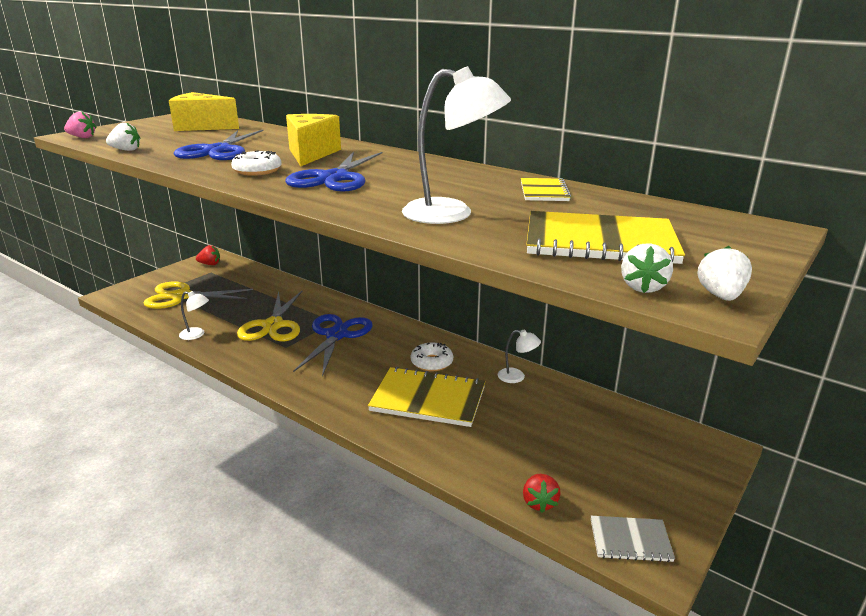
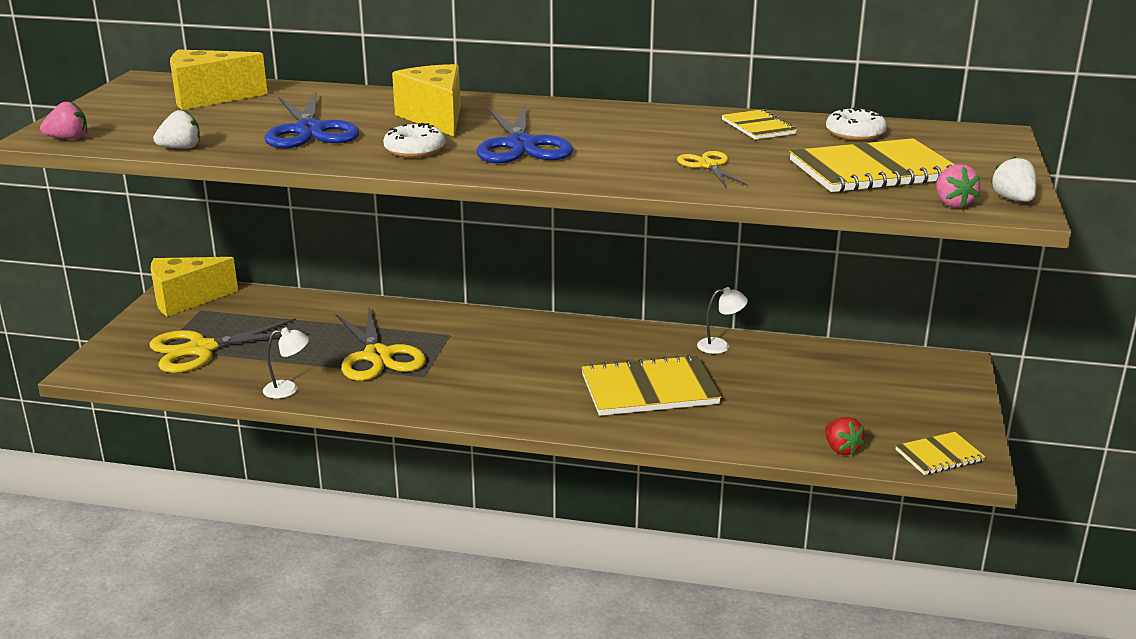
camera: 25 degrees left, 0 degrees up
red strawberry [196,245,220,265] -> yellow cheese [151,257,238,317]
blue scissors [293,314,372,377] -> none
white lamp [402,66,511,224] -> yellow scissors [677,151,748,187]
white donut [411,342,453,372] -> white donut moved to [826,107,887,141]
grey notebook [591,516,675,562] -> yellow notebook [895,432,986,475]
white strawberry [621,243,673,293] -> pink strawberry [936,164,980,208]

